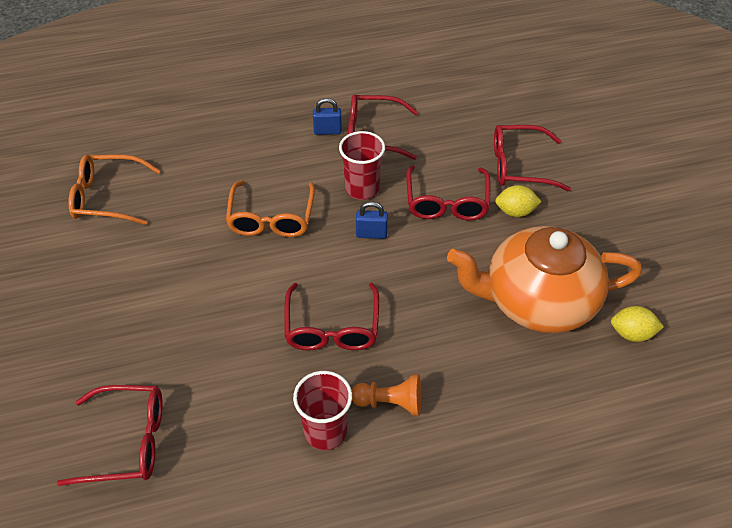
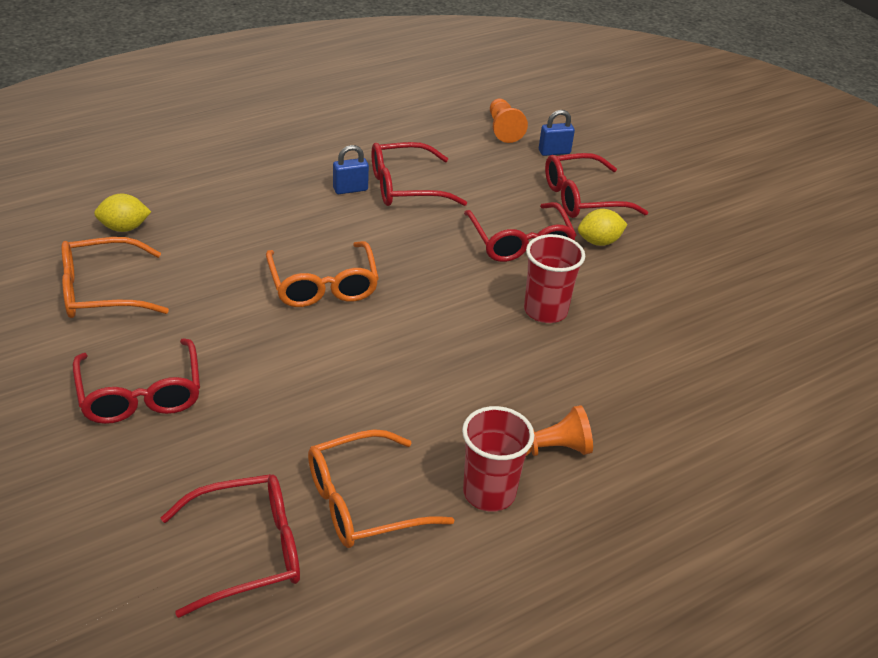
camera: 20 degrees left, 10 degrees down
red glasses [284,283,379,351] -> red glasses moved to [73,338,200,424]
red cup [339,131,385,200] -> red cup moved to [524,234,585,323]
blue padlock [356,201,388,239] -> blue padlock moved to [539,110,575,156]
orange teapot [447,226,642,333] -> none
yellow lemon [611,306,664,342] -> yellow lemon moved to [94,194,151,232]
none -> orange glasses [308,429,455,548]
none -> orange pawn [490,99,528,143]

